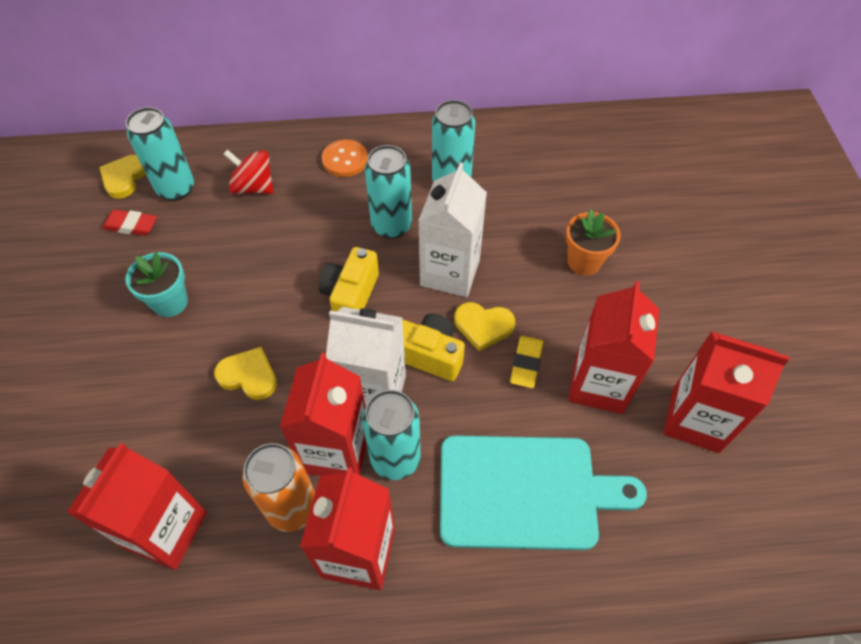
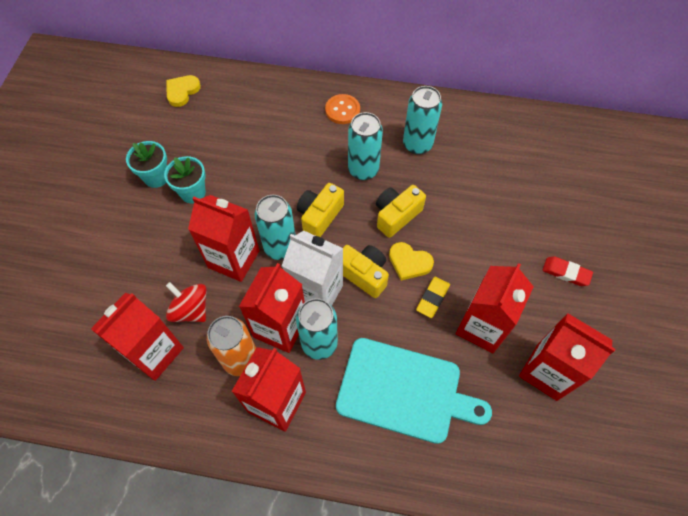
camera: 15 degrees right, 5 degrees up
red eraser [102,209,157,236] -> red eraser moved to [543,257,593,286]
turquoise can [126,107,194,201] -> turquoise can moved to [255,195,296,260]
yellow heart [214,347,277,400] -> red carton [188,195,260,282]
red spinning top [224,149,274,194] -> red spinning top moved to [166,282,207,322]
white carton [418,162,487,297] -> yellow camera [376,185,426,238]
orange flower pot [566,210,620,276] -> none
none -> turquoise flower pot [126,141,167,188]

